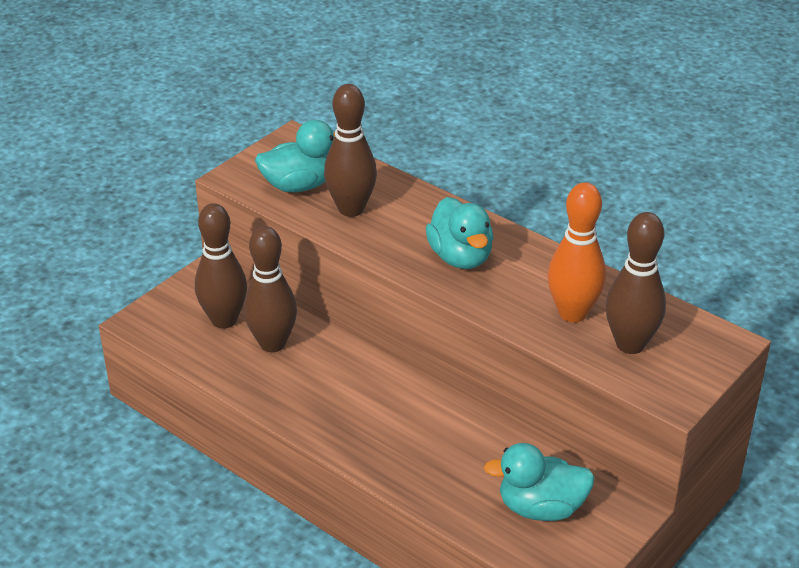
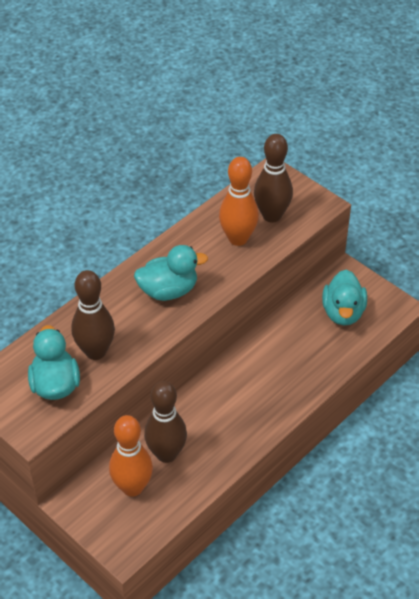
camera: 85 degrees left, 10 degrees up
brown bowling pin [195,203,247,329] -> orange bowling pin [109,415,153,497]

